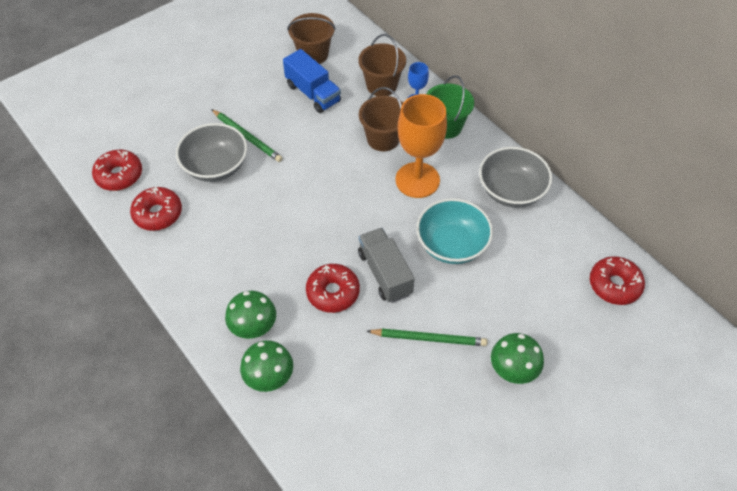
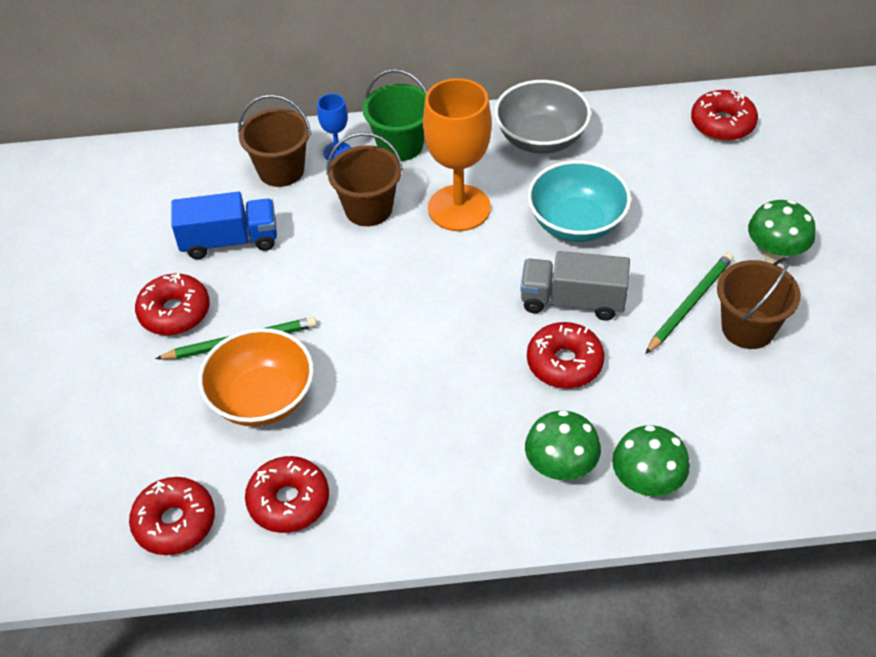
camera: 55 degrees left, 5 degrees down
grey bowl [176,123,247,182] -> orange bowl [198,328,314,427]
brown bucket [287,13,336,64] -> brown bucket moved to [717,257,801,349]
none -> red donut [135,273,210,335]

